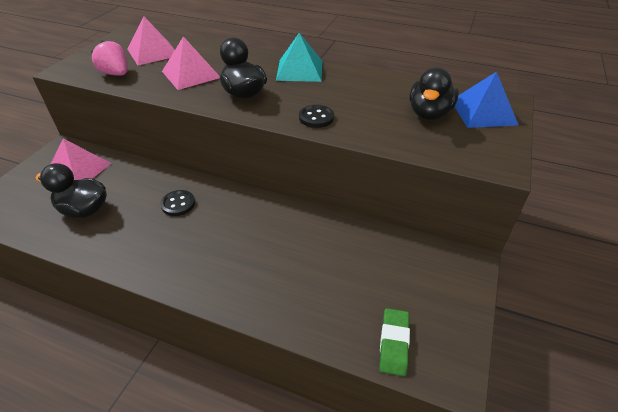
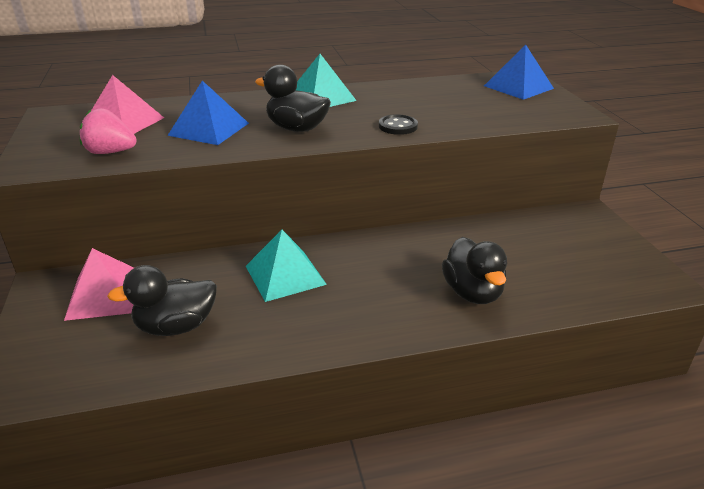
camera: 35 degrees left, 10 degrees down
black button [160,190,195,216] -> turquoise pyramid [246,230,327,302]
pink pyramid [162,36,220,90] -> blue pyramid [167,81,249,145]
green eraser [379,308,410,376] -> none
black duck [409,67,459,120] -> black duck moved to [442,237,507,304]

